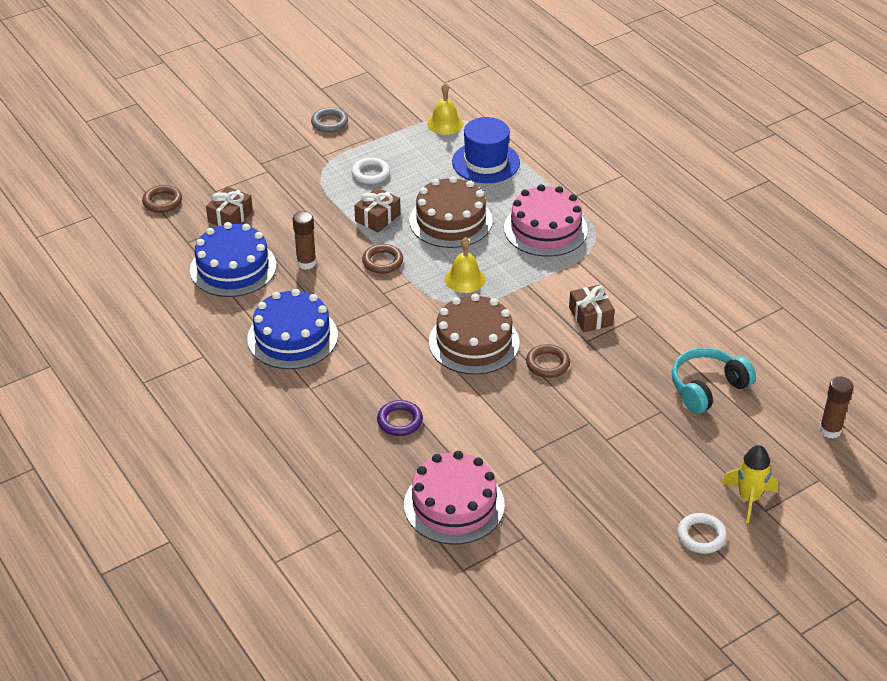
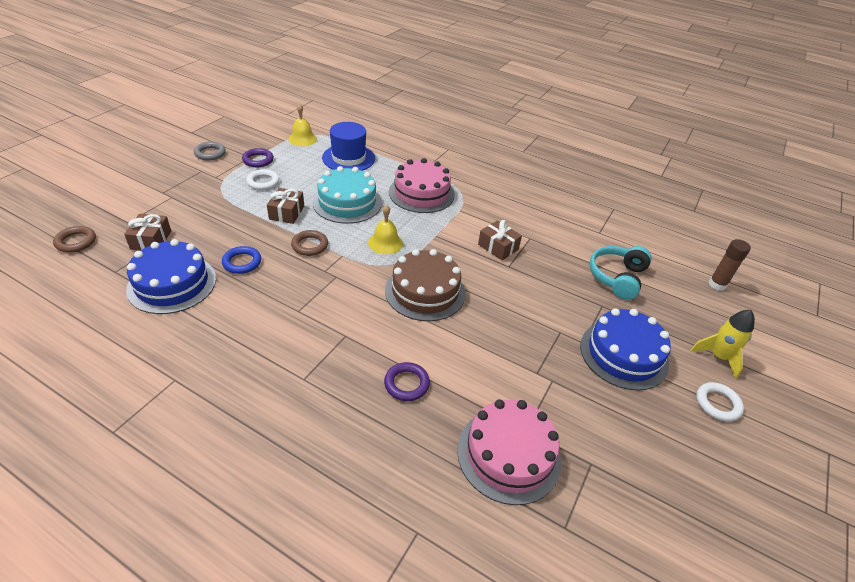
camera: 30 degrees left, 0 degrees up
blue cake [247,289,338,369] -> blue cake moved to [580,308,671,391]
brown glue stick [293,211,316,270] -> blue ring [222,246,261,274]
brown cake [409,176,493,248] -> turquoise cake [313,166,382,224]
brown ring [526,344,570,378] -> none
none -> purple ring [242,148,274,167]

